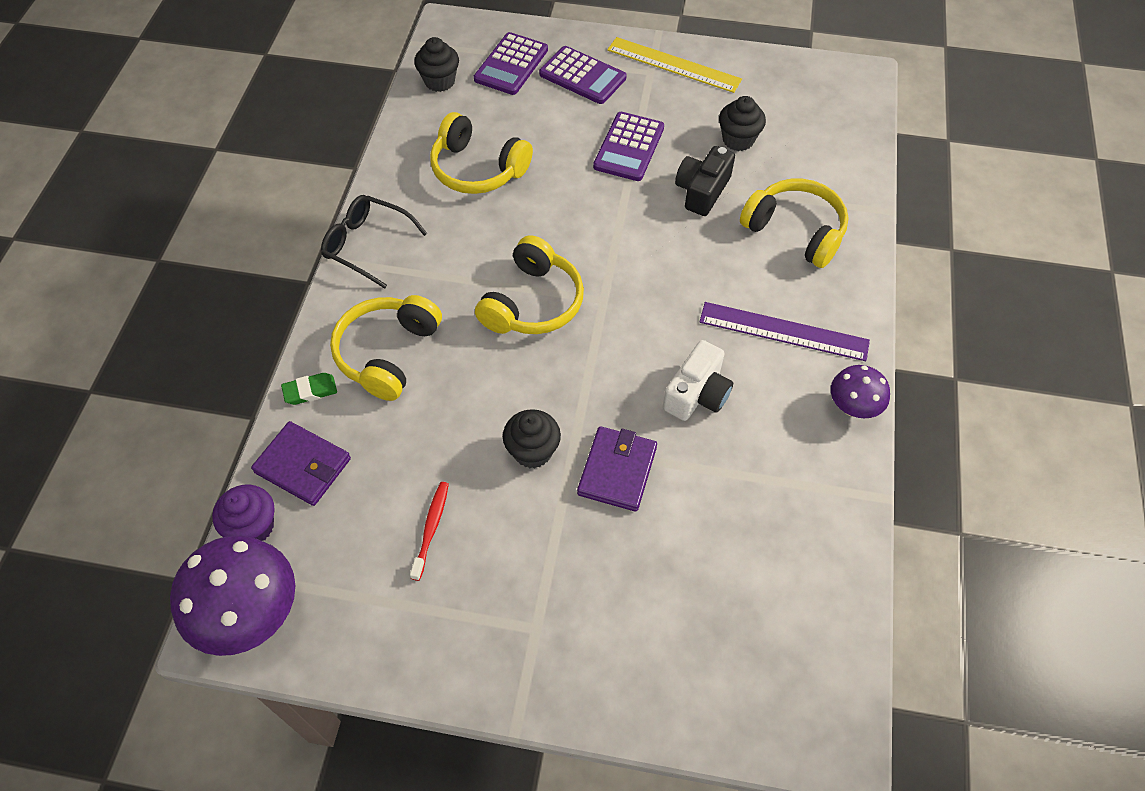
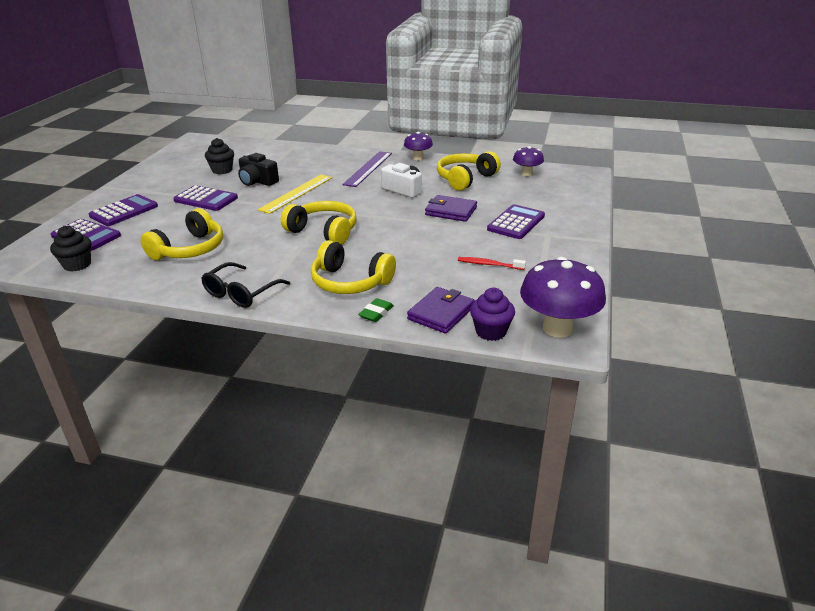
camera: 85 degrees left, 25 degrees down
green eraser [281,373,337,405] -> green eraser turned 45 degrees clockwise [358,298,394,322]
black cupcake [503,409,561,468] -> none
yellow ruler [607,37,742,93] -> yellow ruler moved to [258,174,332,214]
yellow headphones [740,179,849,268] -> yellow headphones moved to [437,151,501,191]
none -> purple calculator [487,204,545,239]
none -> purple mushroom [513,146,544,176]

